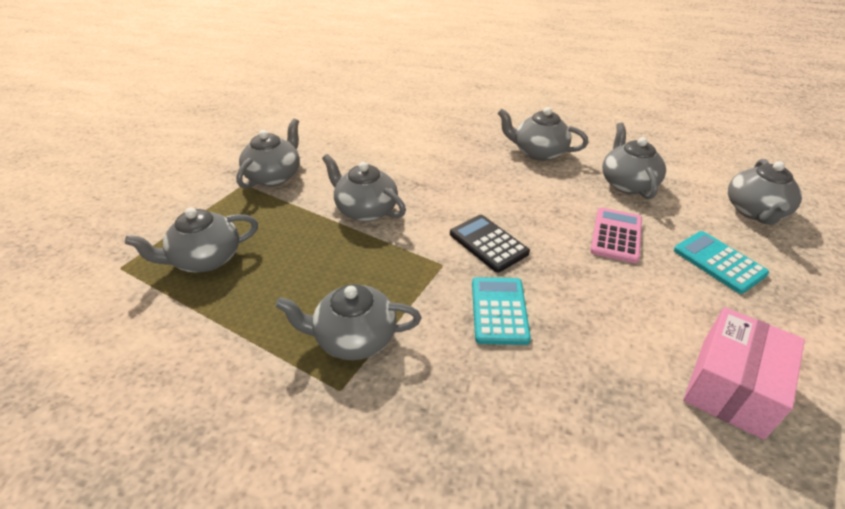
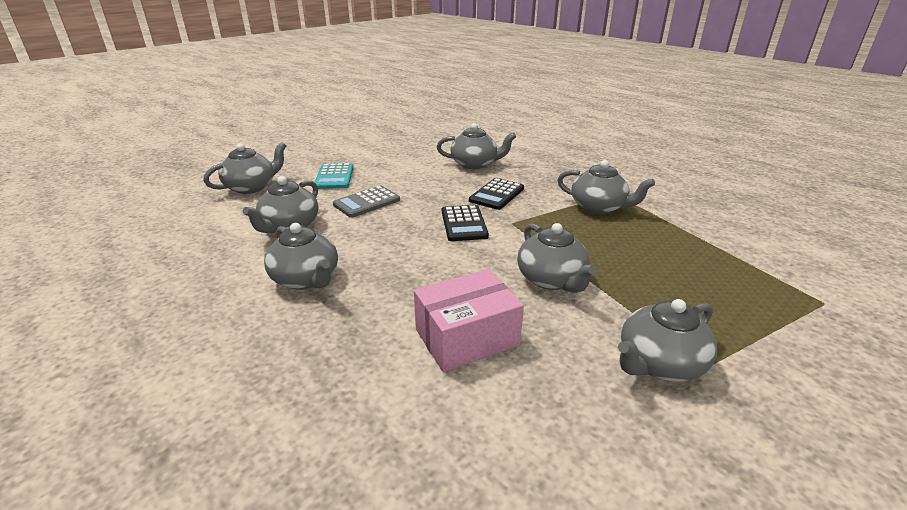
camera: 150 degrees left, 10 degrees down
grey teapot [125,208,258,272] -> grey teapot moved to [437,123,516,169]
turquoise calculator [472,277,531,345] -> black calculator [469,178,524,210]
pink calculator [590,208,642,263] -> grey calculator [333,186,400,218]
pink box [683,307,805,440] -> pink box moved to [414,269,524,372]

